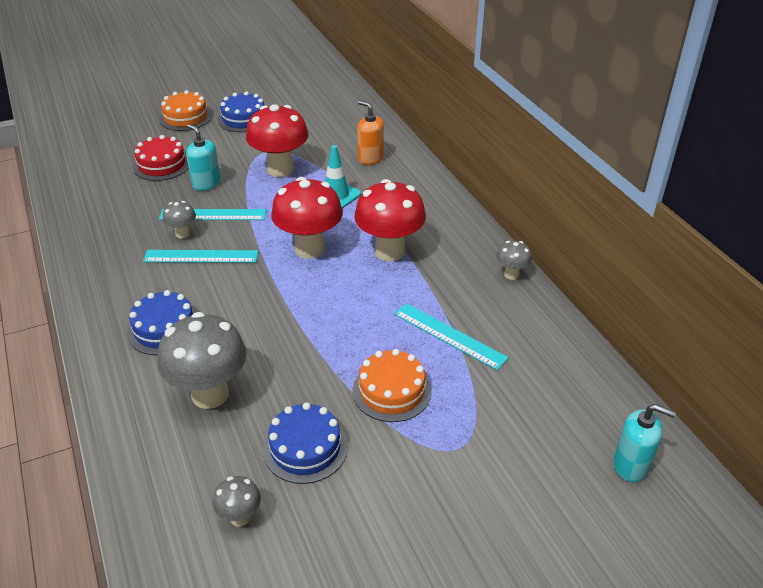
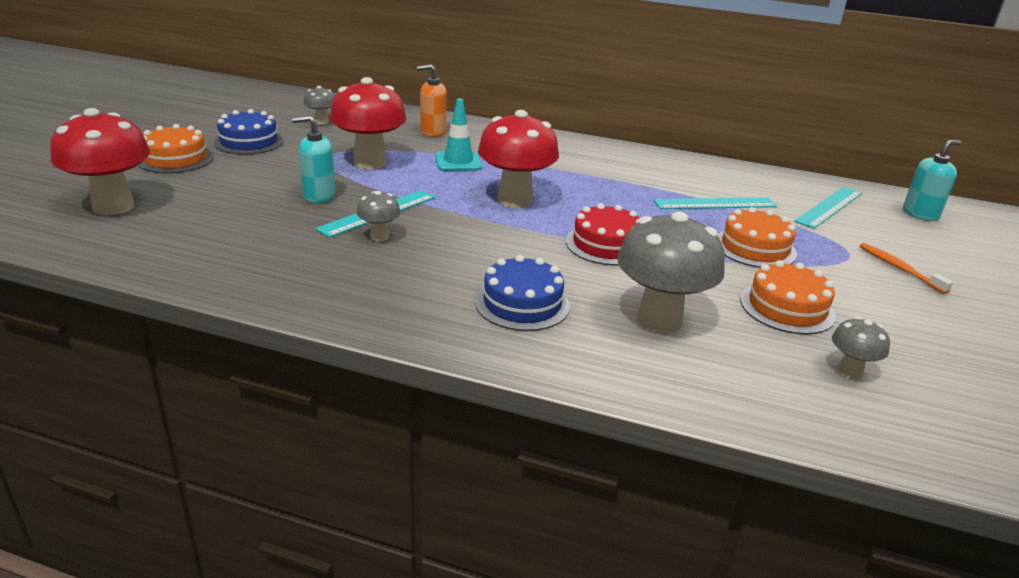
camera: 50 degrees left, 10 degrees down
red cake [133,135,189,181] -> red cake moved to [566,203,640,265]
turquoise ruler [143,250,258,263] -> turquoise ruler moved to [794,187,862,229]
blue cake [263,402,348,484] -> orange cake [740,260,836,334]
red mushroom [354,179,426,261] -> red mushroom moved to [50,108,150,215]
grey mushroom [496,241,532,280] -> grey mushroom moved to [304,86,335,125]
none -> orange toothbrush [860,243,953,294]

